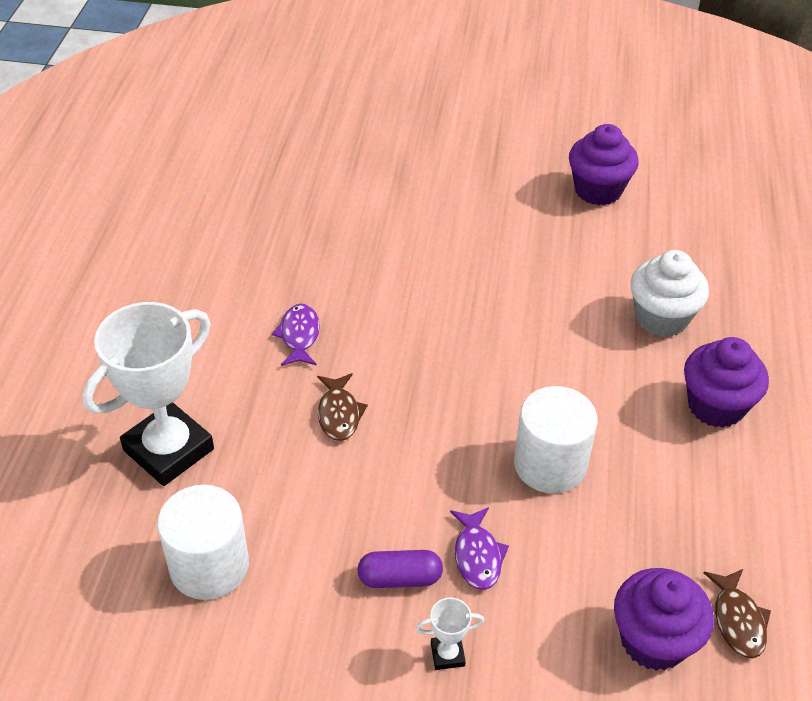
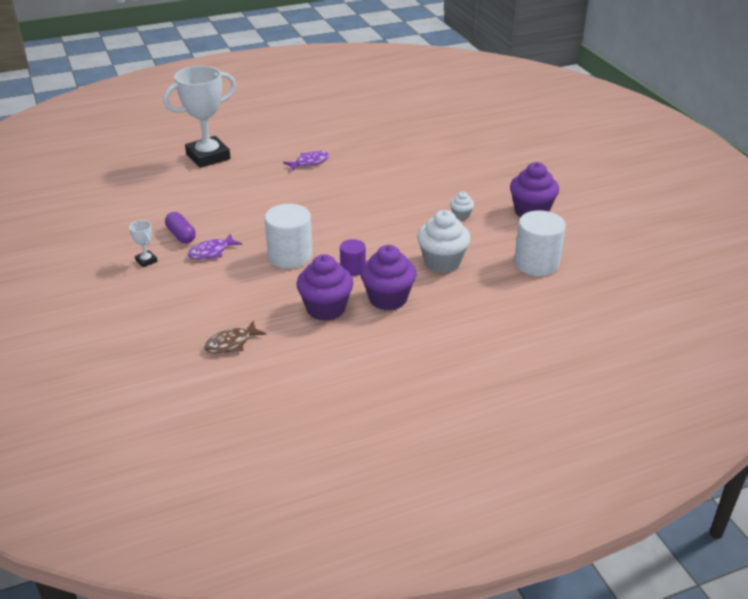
camera: 60 degrees right, 10 degrees down
white trophy [82,302,214,486] -> white trophy turned 45 degrees counterclockwise [163,66,236,168]
white cylinder [157,485,249,600] -> white cylinder moved to [514,210,566,276]
brown fish [317,373,368,441] -> none
purple cupcake [614,568,714,671] -> purple cupcake moved to [296,254,353,321]
none -> purple cylinder [340,239,366,276]
none -> white cupcake [450,191,474,220]

